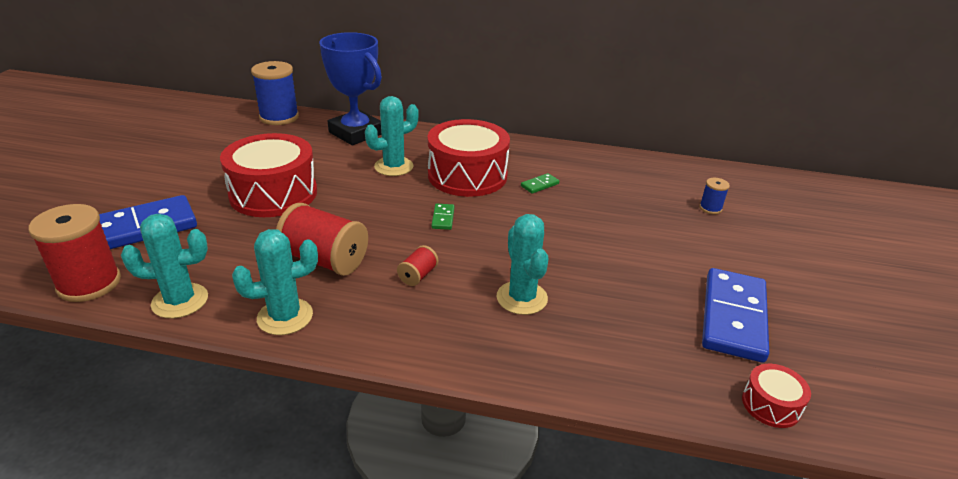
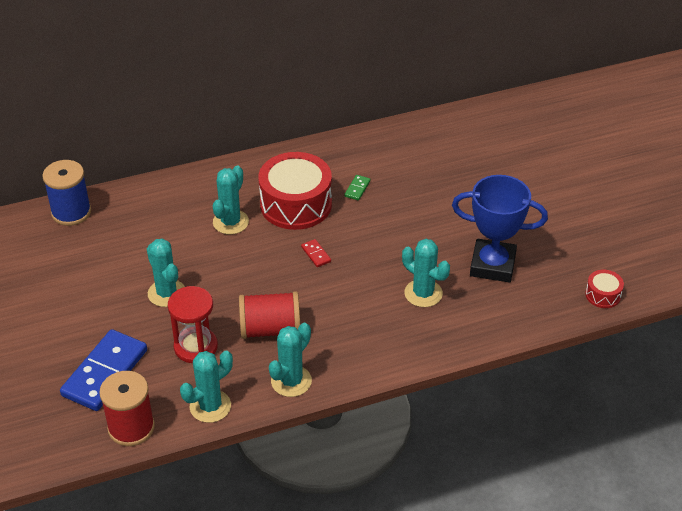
camera: 30 degrees left, 10 degrees up
red drum [220,133,317,217] -> turquoise cactus [147,238,185,307]
blue trophy [319,32,382,145] -> blue trophy moved to [452,175,548,283]
red spool [397,245,438,286] -> none
green domino [431,204,455,230] -> red domino [301,239,331,267]
blue spool [699,178,730,214] -> none
blue domino [702,268,769,363] -> none
none -> red hourglass [168,286,218,363]

